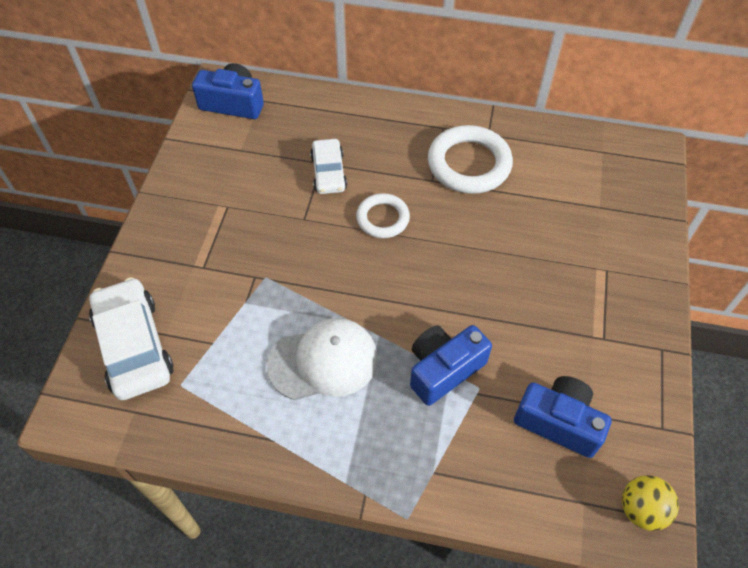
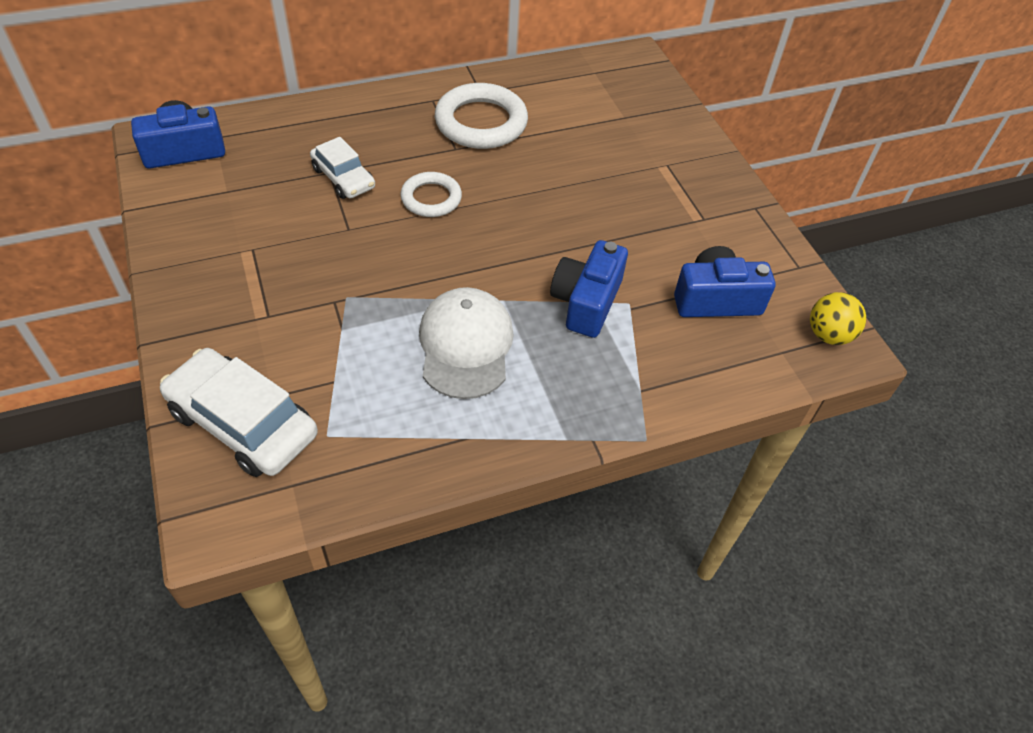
camera: 35 degrees left, 5 degrees down
white cap [267,318,378,400] -> white cap turned 45 degrees counterclockwise [419,287,514,399]

